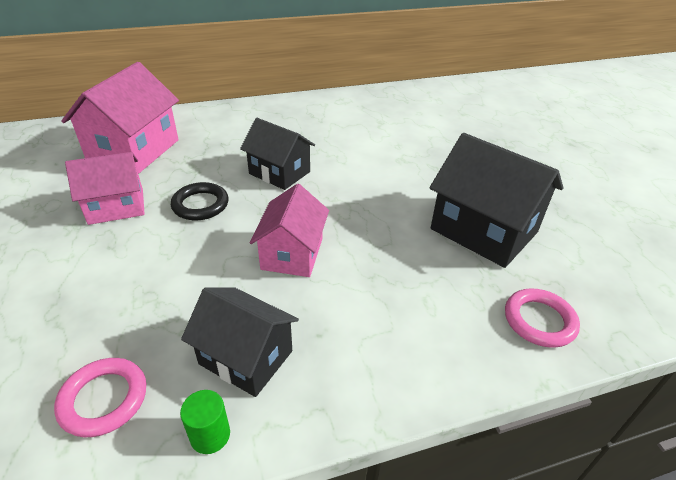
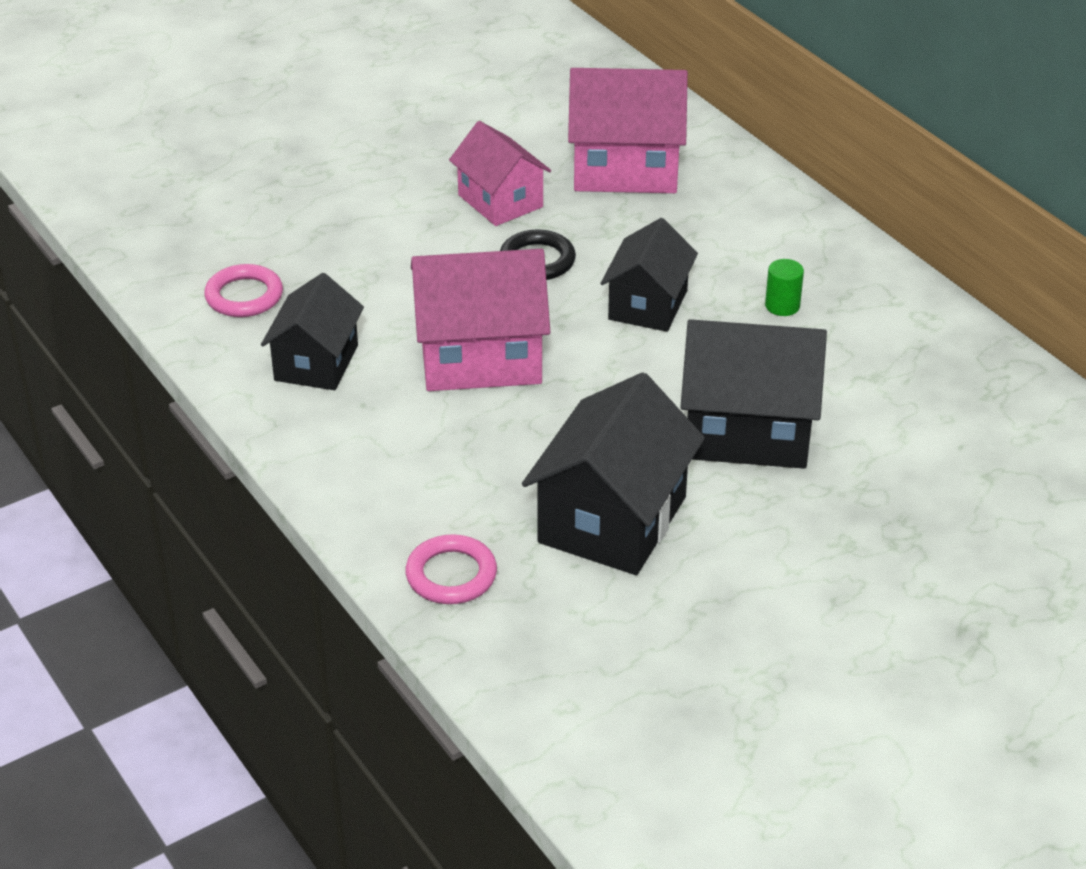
camera: 75 degrees right, 0 degrees up
green cylinder [180,390,230,454] -> green cylinder moved to [765,259,804,316]
pink house [250,184,329,277] -> pink house [411,249,550,391], size x1.54
none -> black house [681,319,827,469]

